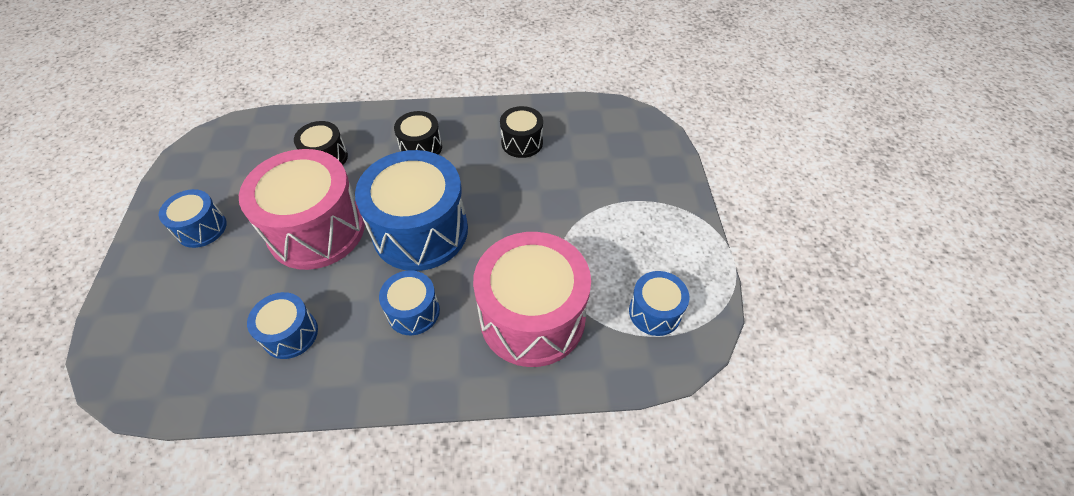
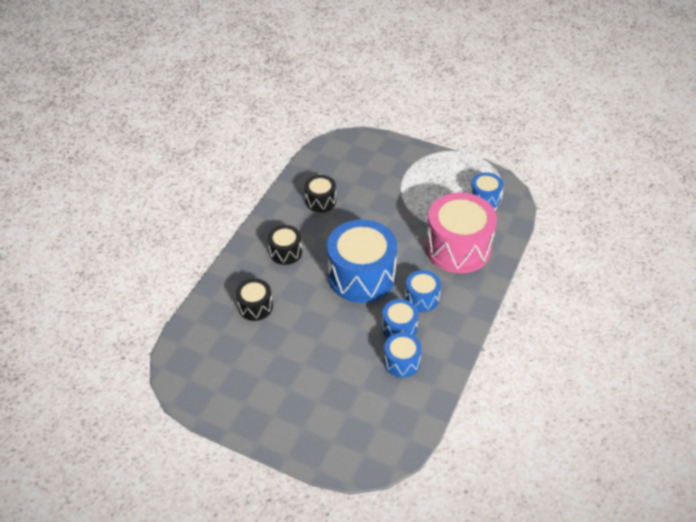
camera: 60 degrees left, 5 degrees down
blue drum [159,189,226,248] -> blue drum moved to [382,299,419,338]
pink drum [239,149,365,270] -> none

